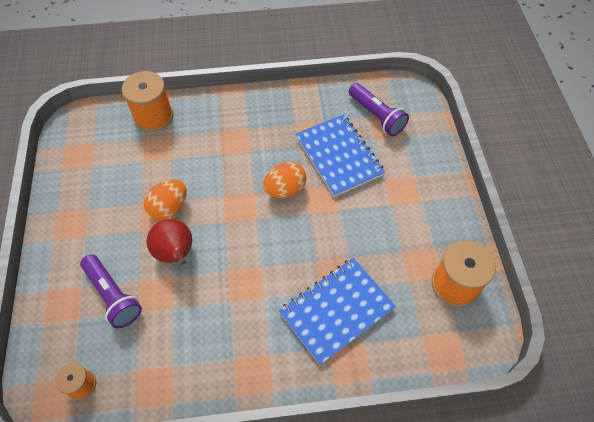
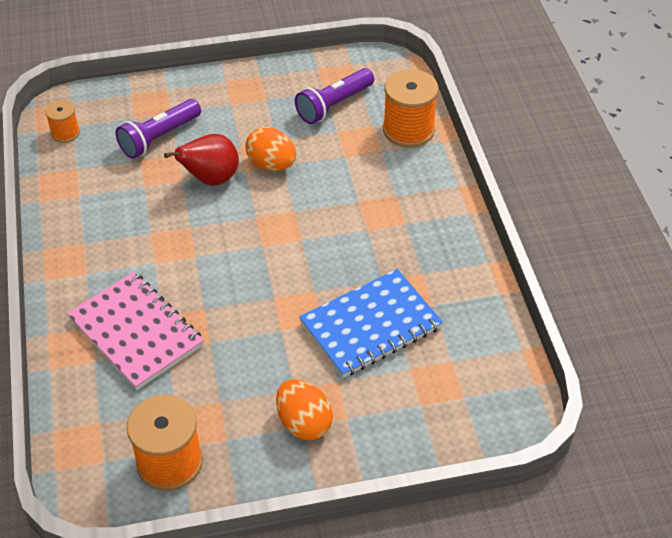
camera: 85 degrees right, 10 degrees down
orange egg [263,162,306,198] -> orange egg moved to [276,379,333,440]
blue notebook [279,258,396,365] -> pink notebook [67,272,204,390]
purple flashlight [349,83,409,136] -> purple flashlight moved to [295,68,374,124]

